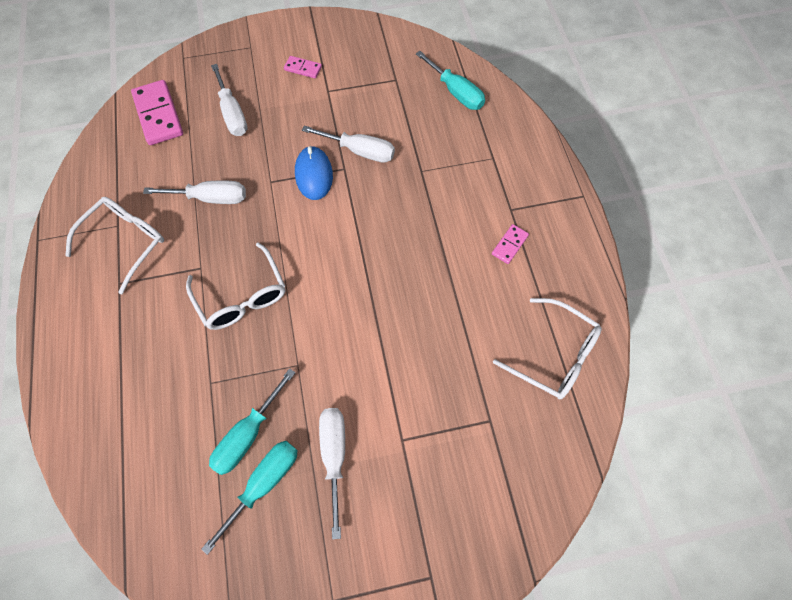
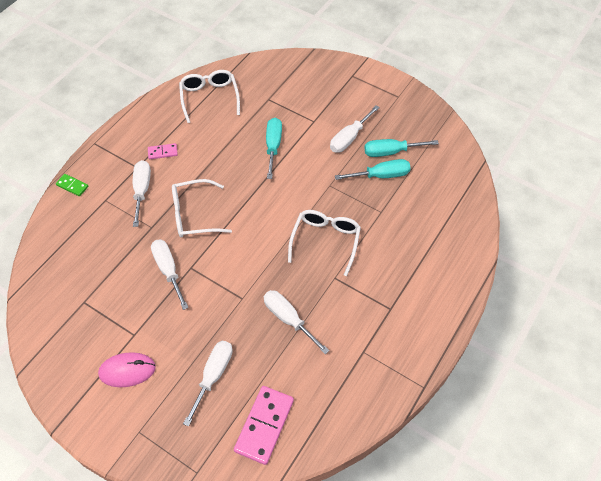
camera: 135 degrees left, 10 degrees down
white glasses [65,197,164,294] -> white glasses moved to [172,179,232,237]
pink domino [284,56,322,79] -> pink mouse [98,352,156,387]
blue mouse [295,146,333,200] -> none
turquoise screwdriver [416,51,485,110] -> turquoise screwdriver moved to [266,118,282,179]
none -> green domino [56,174,88,196]
none -> white screwdriver [133,160,151,227]

